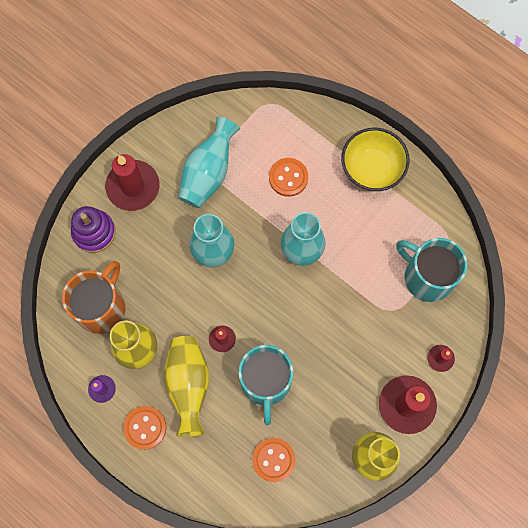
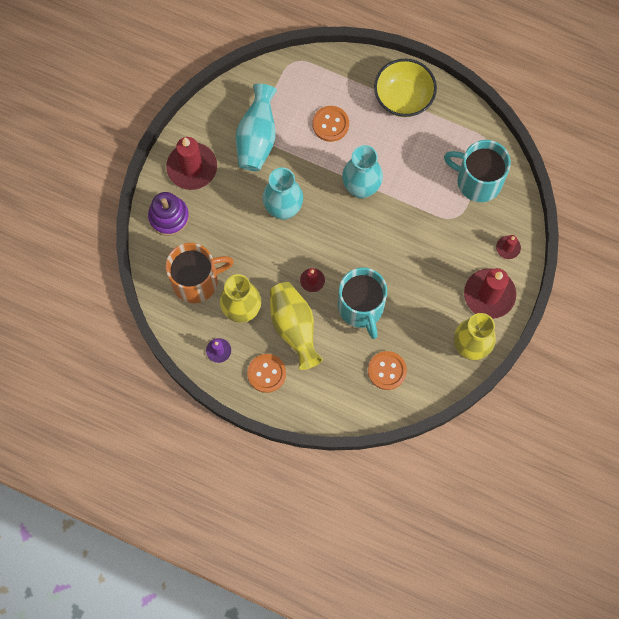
camera: 15 degrees left, 0 degrees up
orange mug [62,261,125,334] -> orange mug turned 60 degrees clockwise [166,243,234,303]

